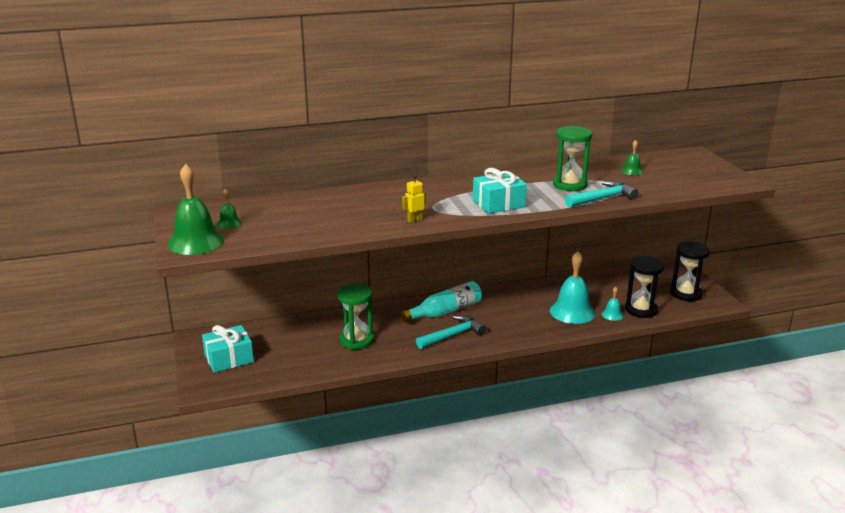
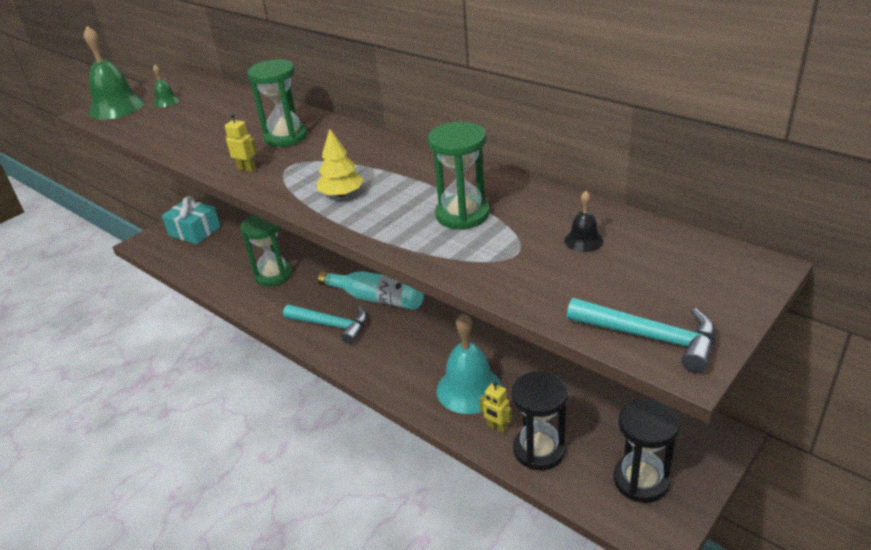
camera: 60 degrees right, 10 degrees up
turquoise gift [473,168,527,214] -> yellow tree [317,128,364,197]
turquoise hammer [565,181,639,208] -> turquoise hammer moved to [567,298,715,373]
turquoise bell [602,287,623,321] -> yellow robot [479,381,512,433]
green bell [621,140,643,175] -> black bell [564,191,604,252]
none -> green hourglass [247,59,308,147]

